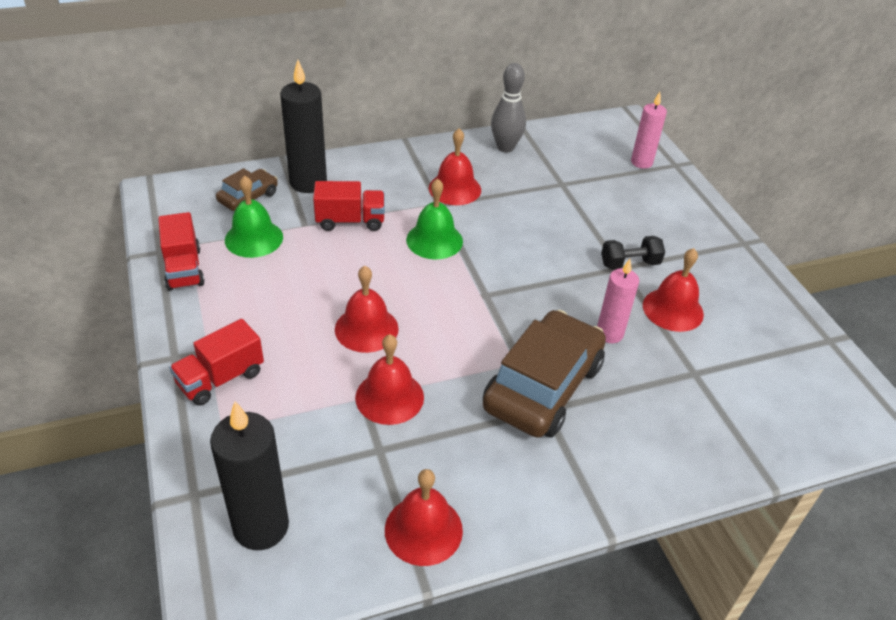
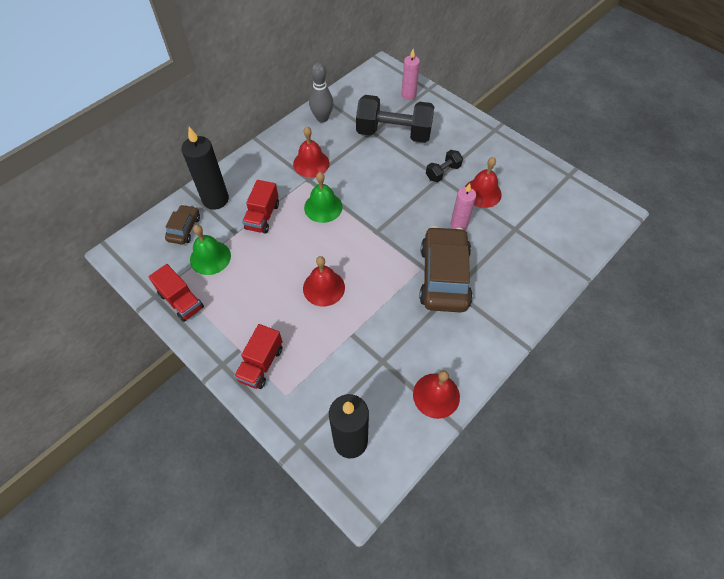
camera: 25 degrees left, 15 degrees up
red truck [313,181,385,231] -> red truck turned 135 degrees clockwise [242,180,279,234]
red bell [355,334,424,425] -> none
none -> black dumbbell [356,95,435,143]

